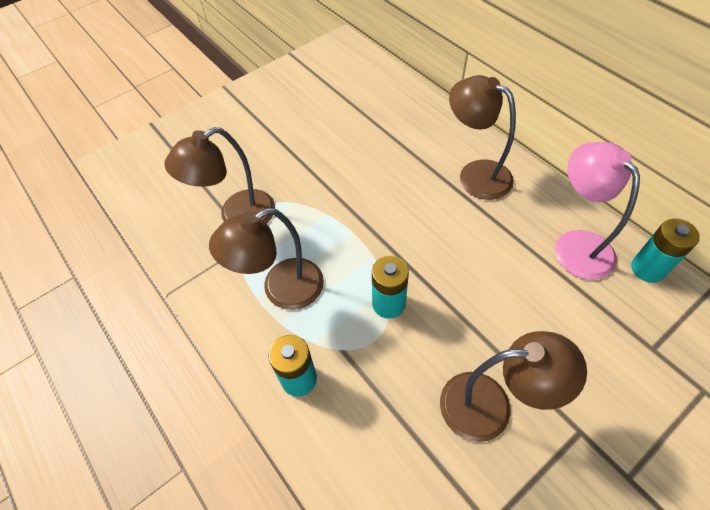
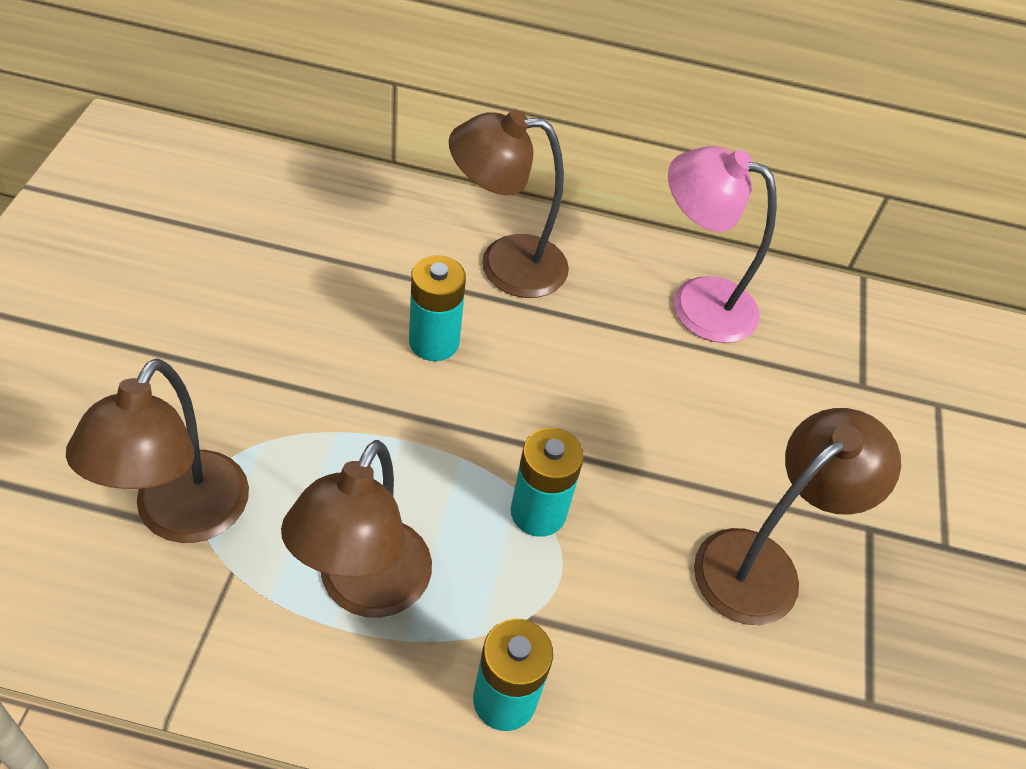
camera: 50 degrees left, 5 degrees down
turquoise battery [631,218,700,283] -> turquoise battery moved to [409,255,466,361]

